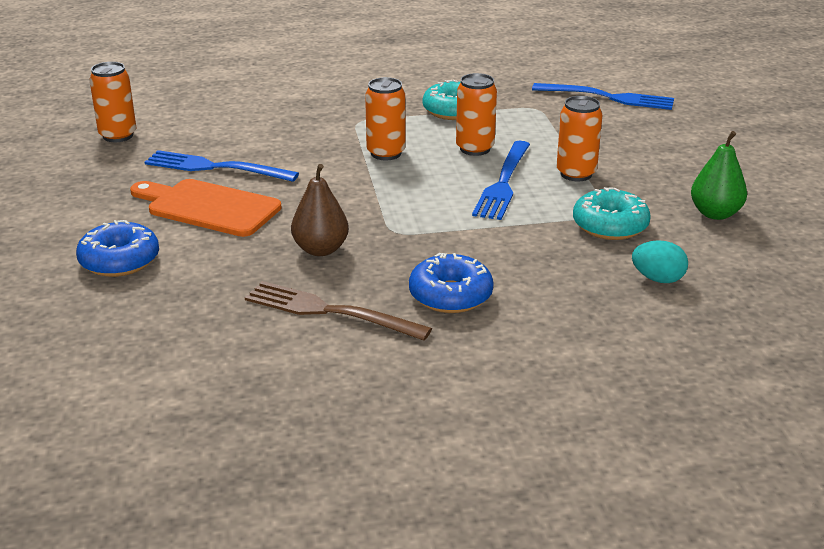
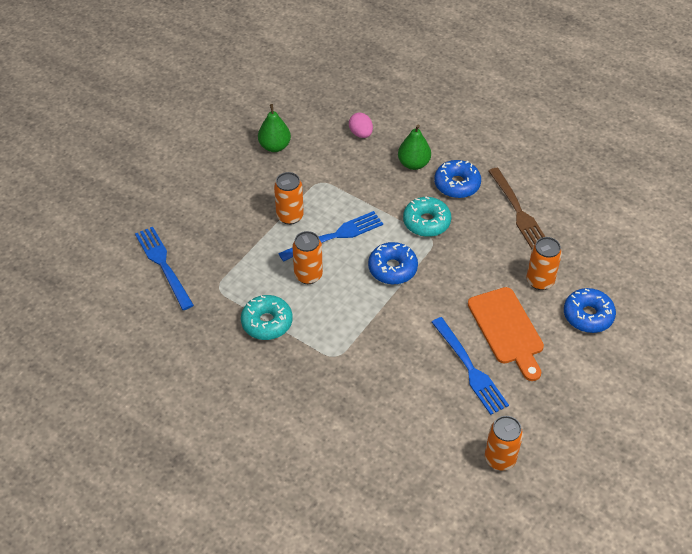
camera: 135 degrees left, 20 degrees up
brown pear [291,164,349,256] -> none
orange can [365,77,405,160] -> orange can moved to [527,237,562,290]
turquoise donut [573,187,651,240] -> turquoise donut moved to [403,197,451,237]
turquoise egg [632,240,688,283] -> pink egg [349,113,373,138]
none -> blue donut [368,242,418,285]
none -> green pear [398,125,431,170]

